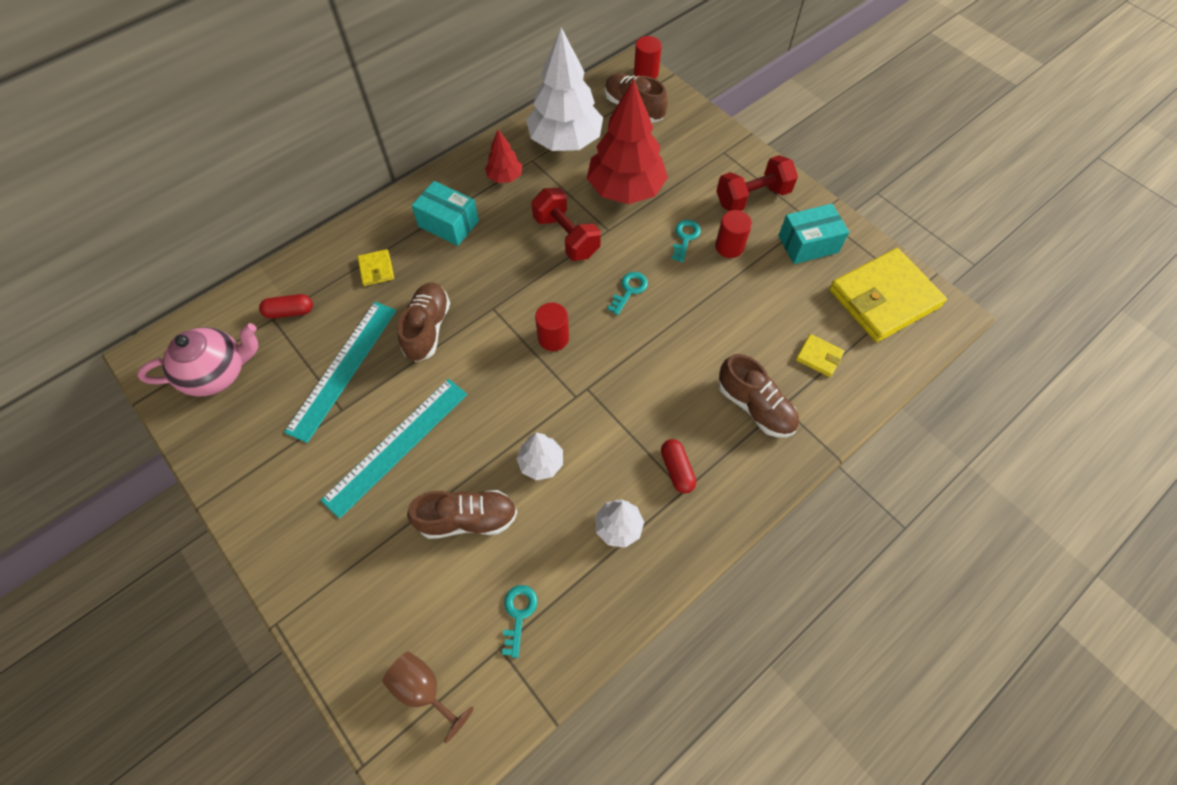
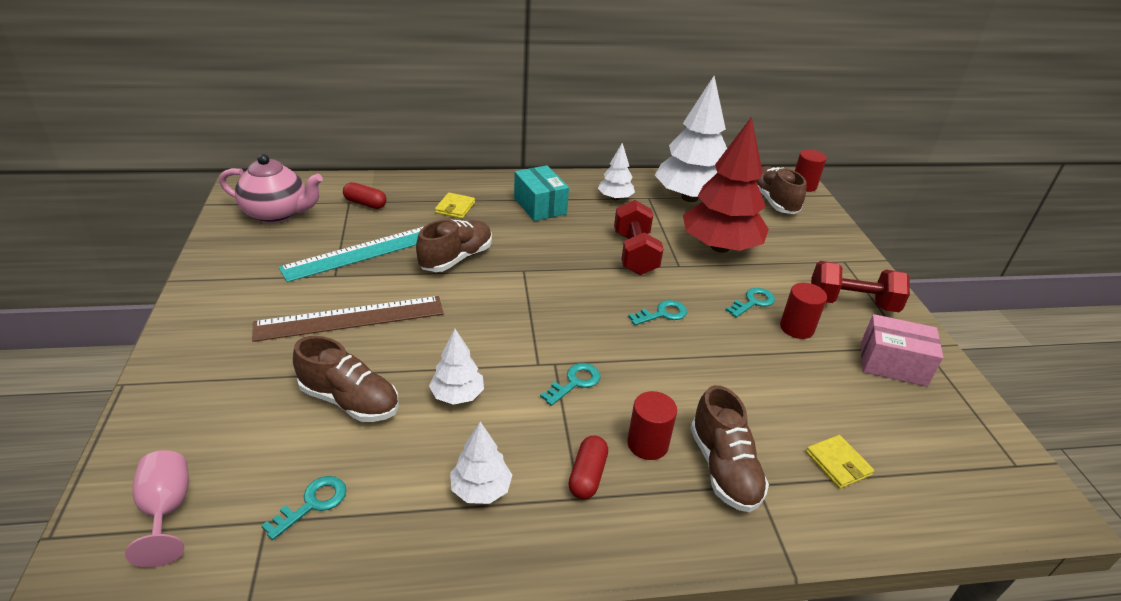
camera: 30 degrees right, 25 degrees down
turquoise ruler [320,379,467,519] -> brown ruler [252,296,444,342]
brown goblet [382,651,474,743] -> pink goblet [125,450,189,568]
red tree [485,129,523,183] -> white tree [598,143,635,201]
red cylinder [535,303,569,351] -> red cylinder moved to [627,391,677,460]
turquoise box [778,204,849,264] -> pink box [861,314,943,387]
yellow wallet [829,248,947,342] -> none
none -> turquoise key [540,363,600,406]

